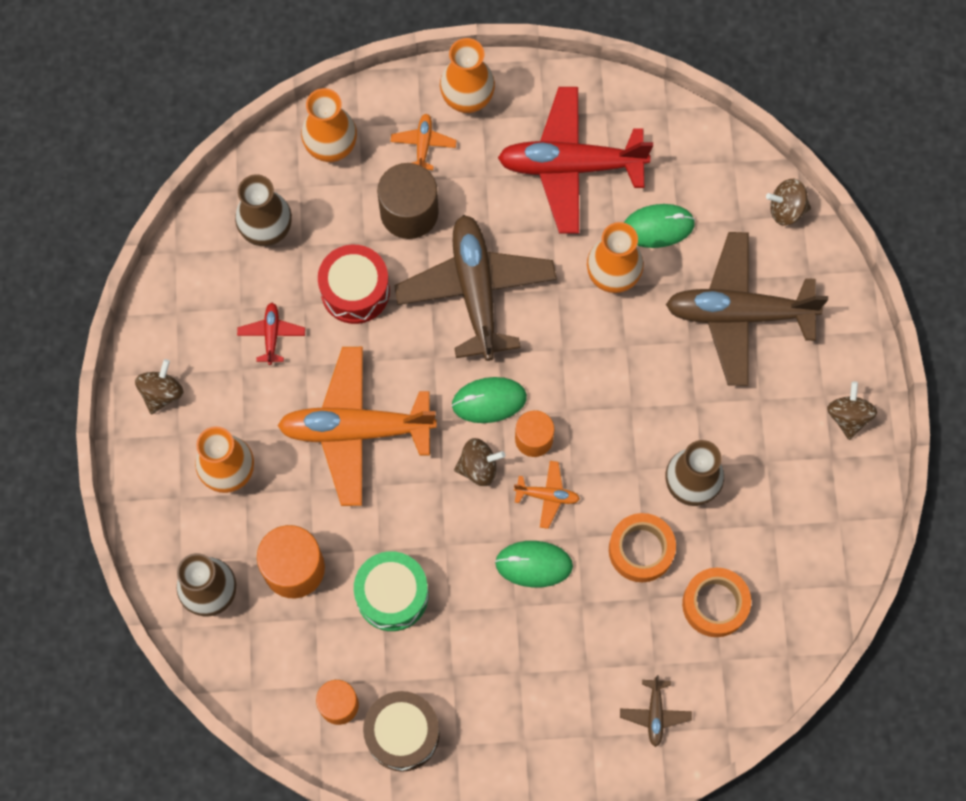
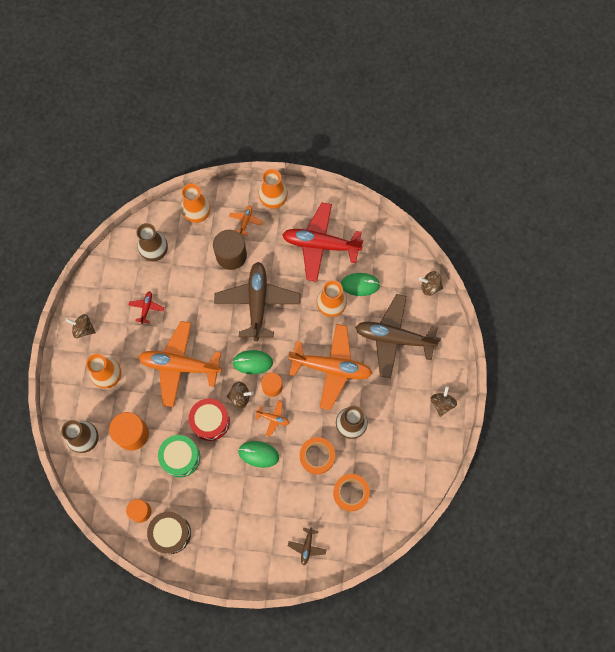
camera: 10 degrees right, 0 degrees up
brown spinning top [135,359,183,415] -> brown spinning top turned 105 degrees counterclockwise [66,314,96,338]
red drum [318,245,390,324] -> red drum moved to [189,399,230,441]
none -> orange plane [289,324,373,410]

